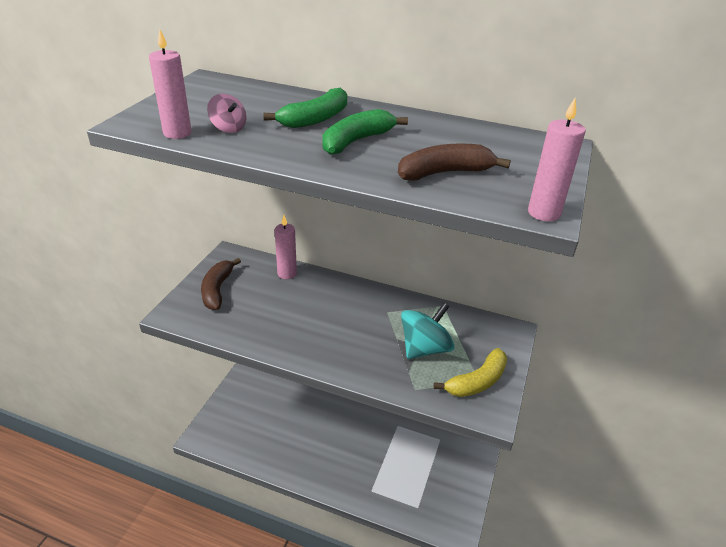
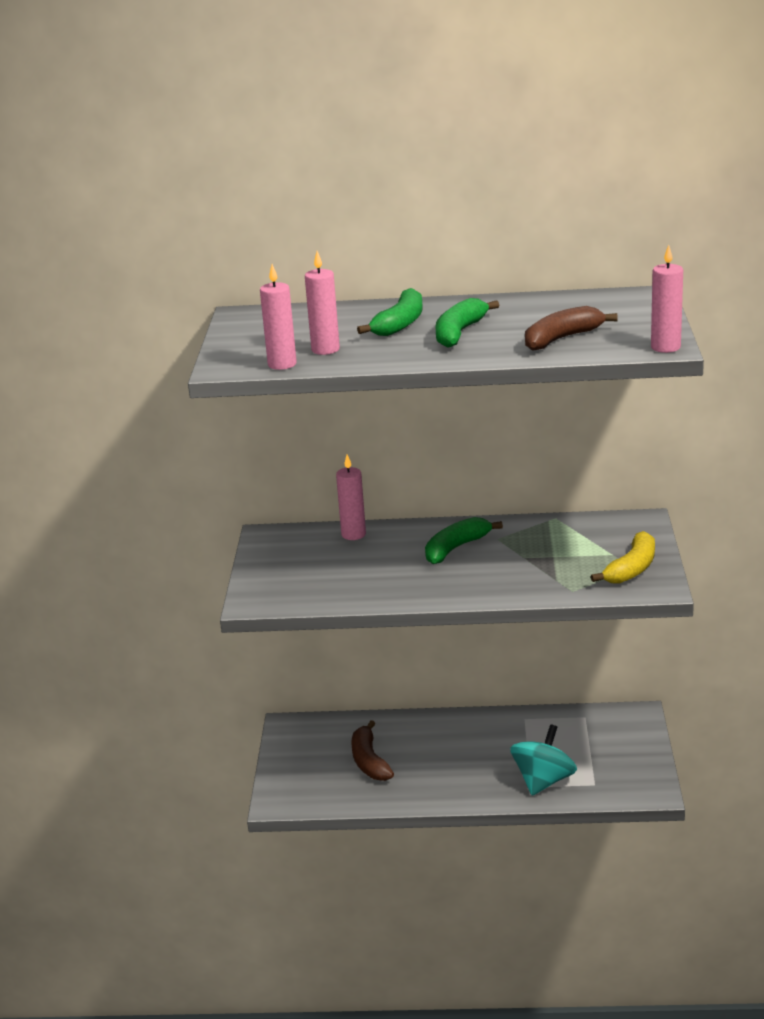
camera: 15 degrees left, 10 degrees down
brown banana [201,258,241,310] -> brown banana moved to [351,720,394,781]
pink spinning top [207,94,247,133] -> pink candle [305,251,340,355]
turquoise spinning top [401,303,455,359] -> turquoise spinning top moved to [510,724,577,796]
none -> green banana [425,517,503,564]

